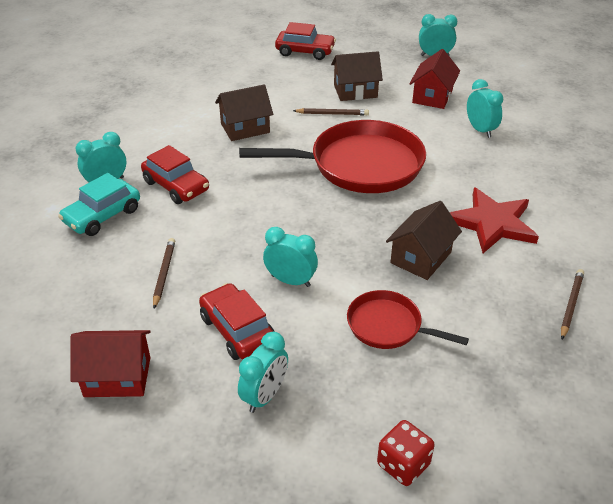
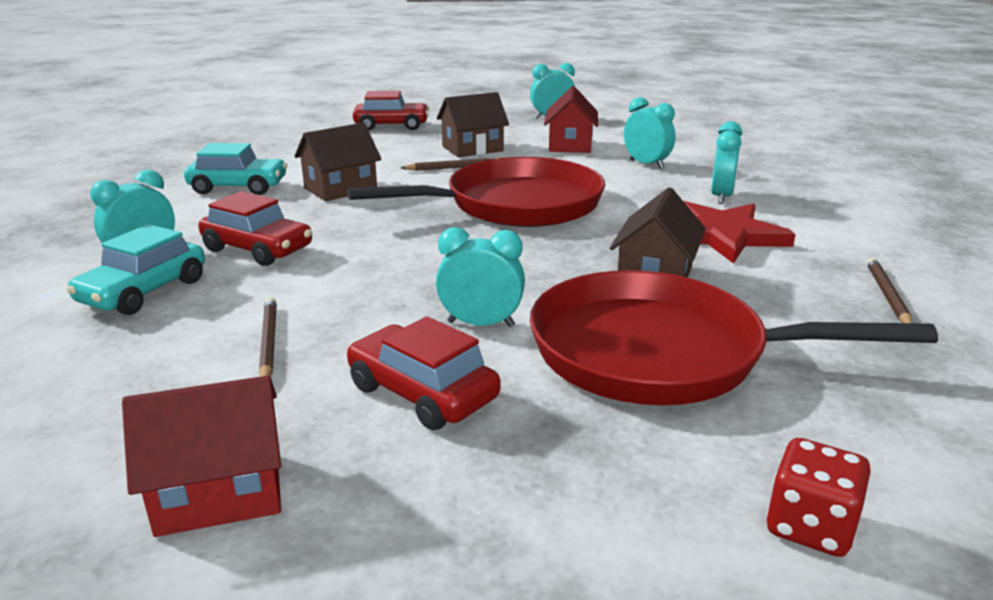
camera: 15 degrees left, 15 degrees down
turquoise clock [238,332,288,413] -> turquoise clock moved to [711,121,742,204]
red pan [347,290,469,349] -> red pan [530,270,938,405], size x1.92
none -> turquoise car [184,143,287,195]

